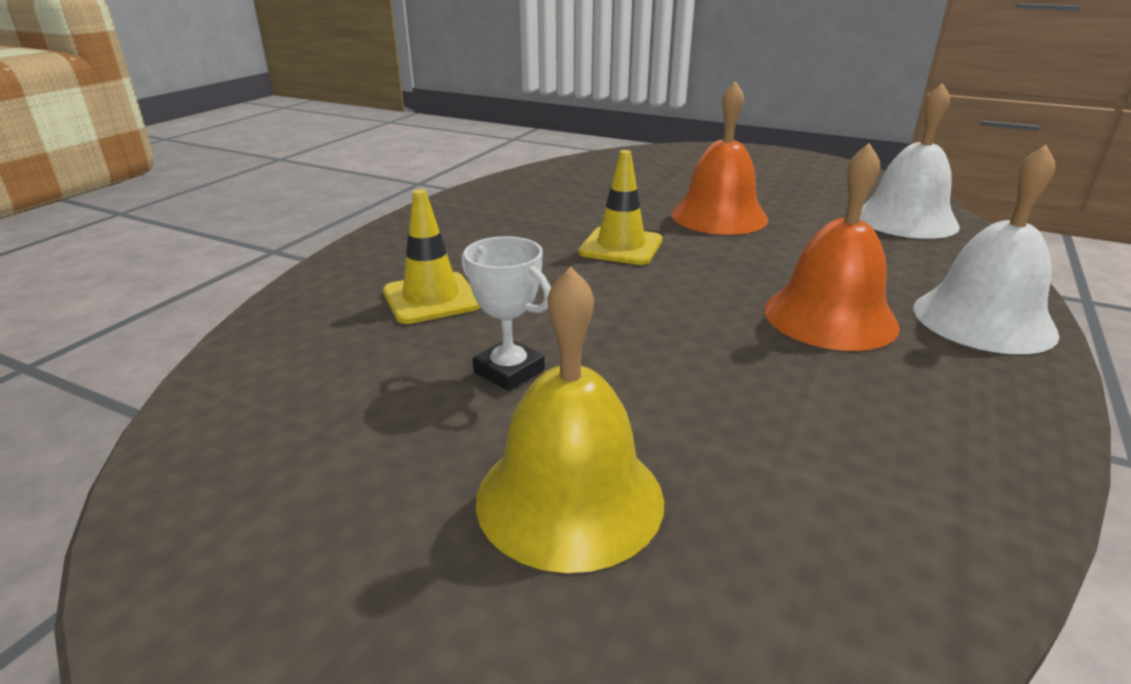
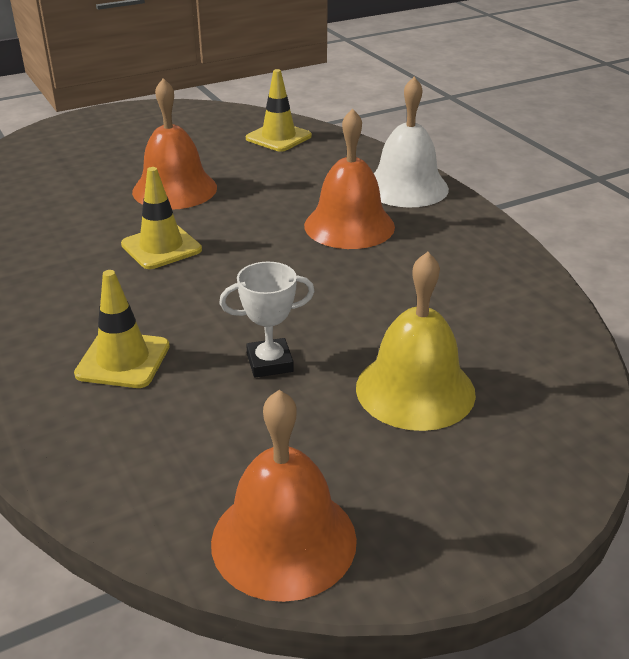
camera: 55 degrees left, 5 degrees up
white bell [860,83,960,239] -> yellow traffic cone [246,69,312,152]
none -> orange bell [211,390,357,602]

